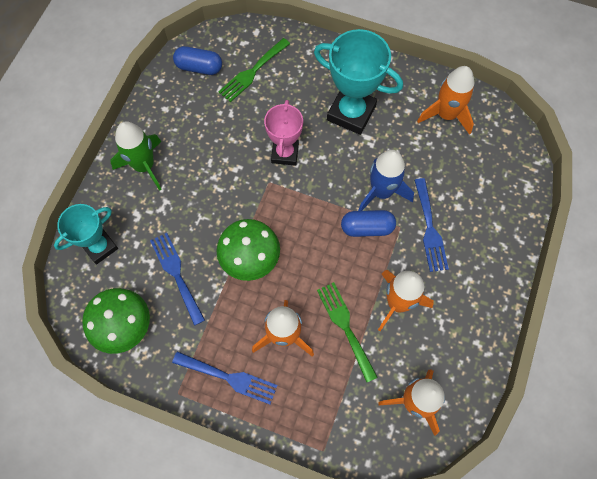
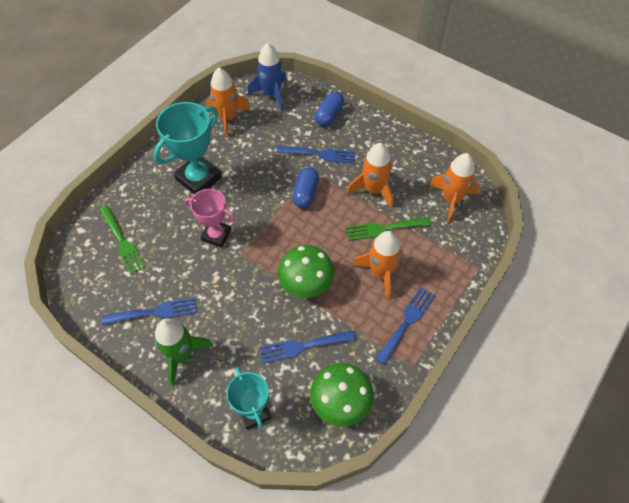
camera: 75 degrees left, 10 degrees down
blue capsule [173,46,222,75] -> blue capsule moved to [315,92,344,127]
blue rocket [358,150,414,211] -> blue rocket moved to [248,43,287,111]
none -> blue fork [102,297,197,325]

